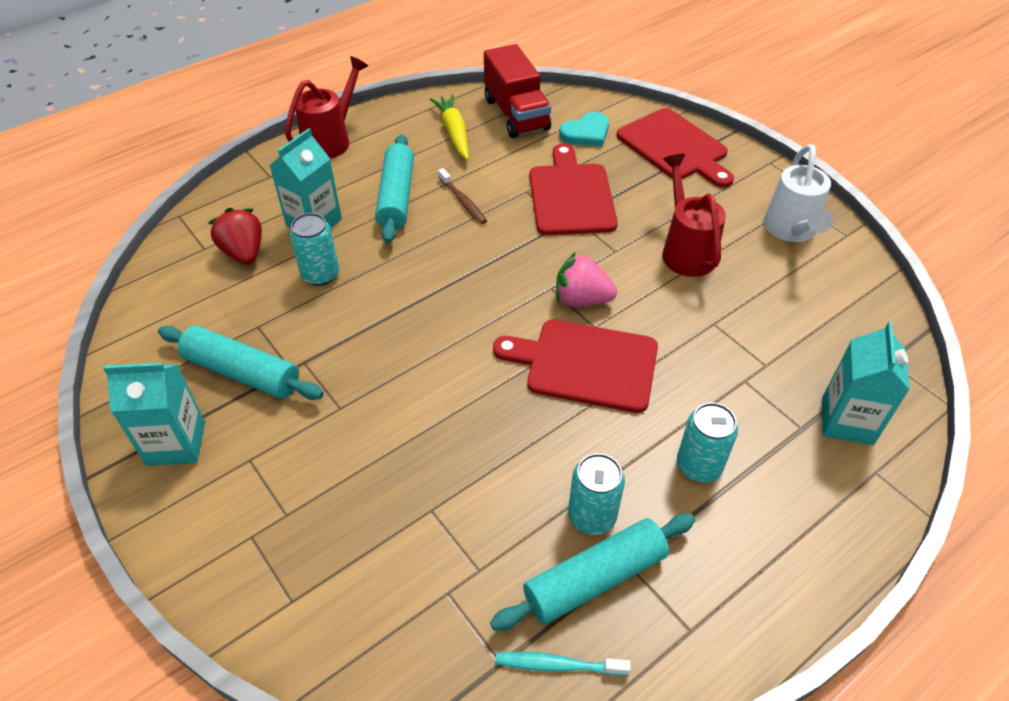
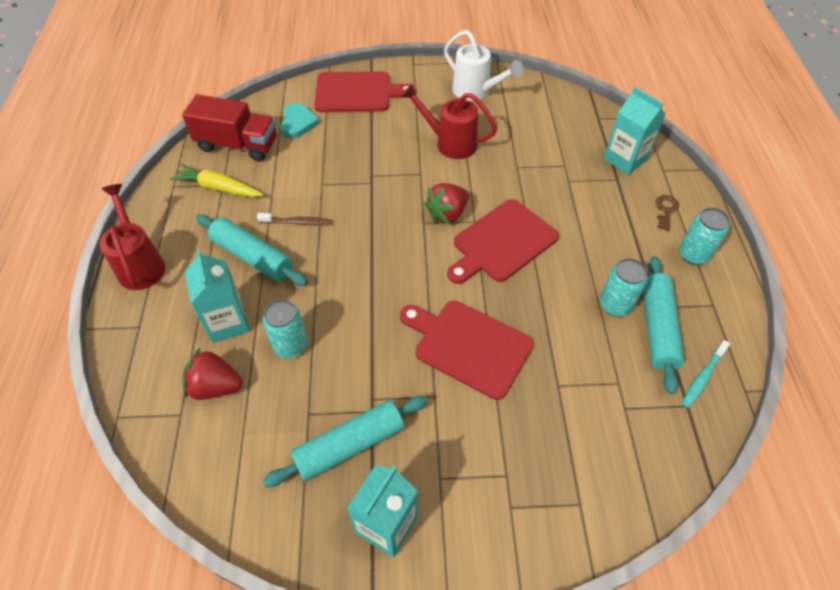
camera: 55 degrees left, 5 degrees up
red cutting board [529,144,618,235] -> red cutting board moved to [400,301,534,400]
pink strawberry [556,252,617,307] -> red strawberry [424,183,469,225]
turquoise can [677,403,738,482] -> turquoise can moved to [679,208,730,265]
none -> brown key [656,195,679,231]

